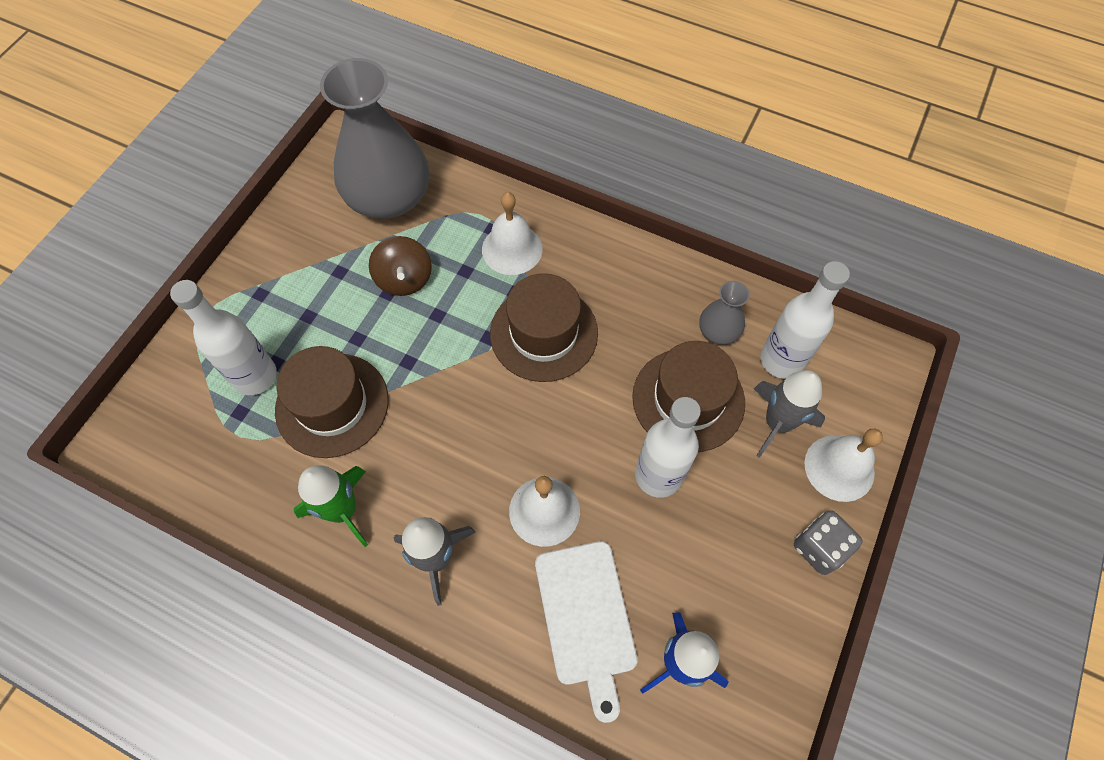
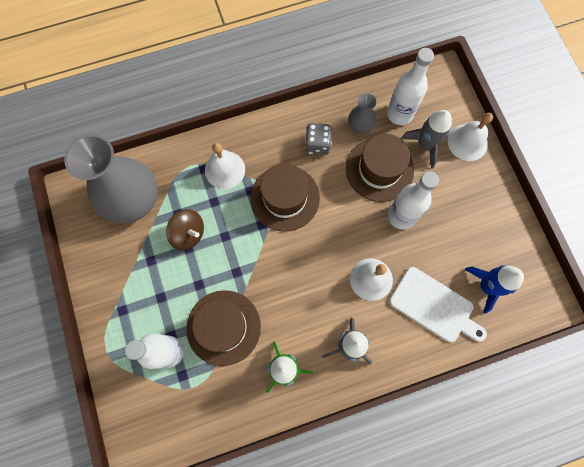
camera: 45 degrees left, 10 degrees up
grey dice [794,510,863,575] -> grey dice moved to [305,123,332,155]

